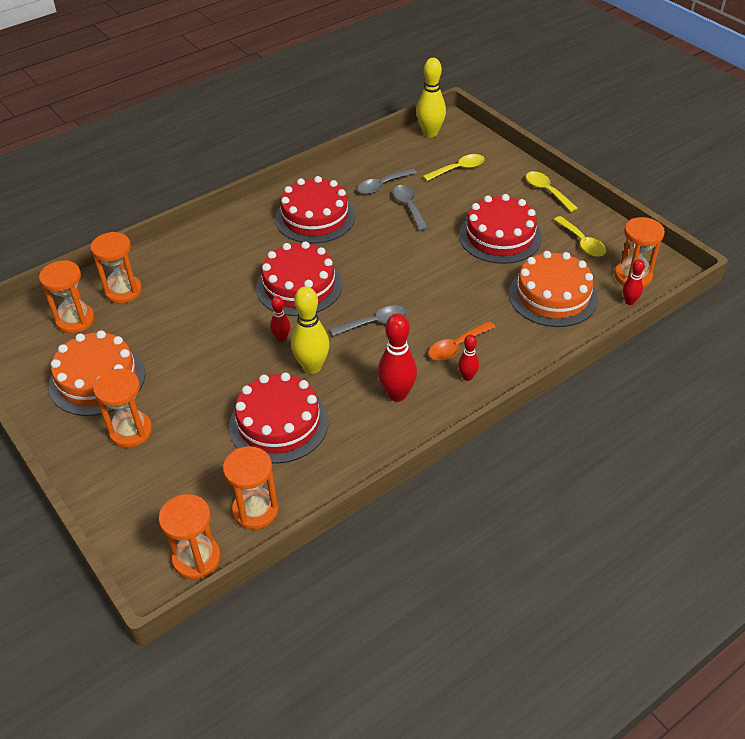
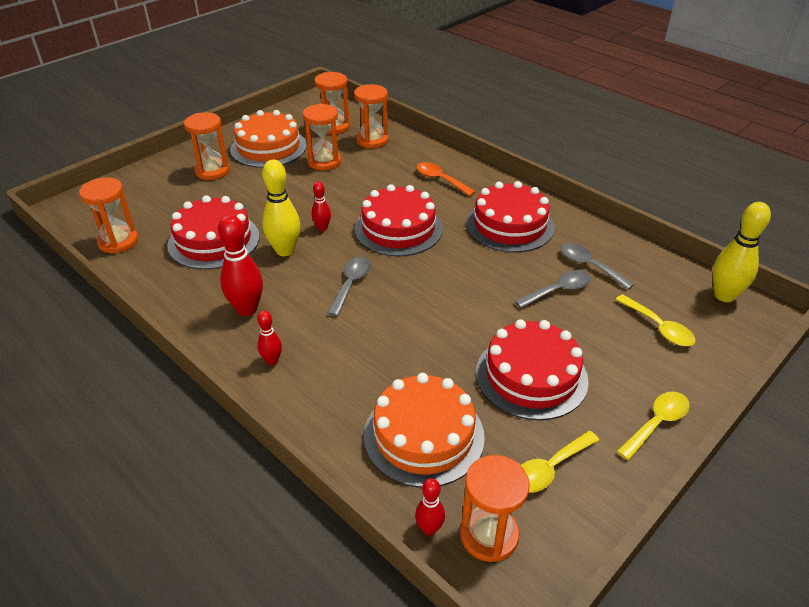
camera: 80 degrees right, 5 degrees down
orange hourglass [159,494,221,579] -> orange hourglass moved to [303,104,341,171]
grey spoon [330,305,408,336] -> grey spoon turned 135 degrees counterclockwise [328,257,371,316]
orange spoon [429,321,496,361] -> orange spoon moved to [416,162,475,196]

